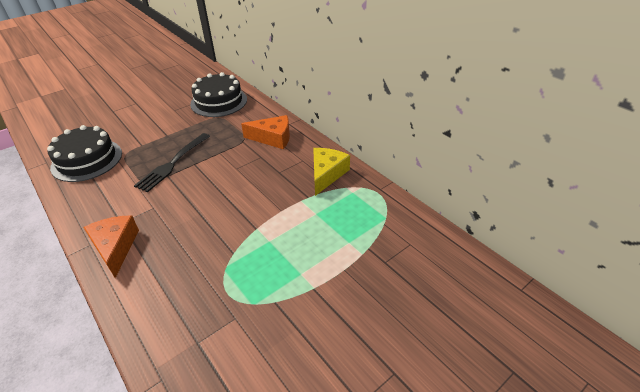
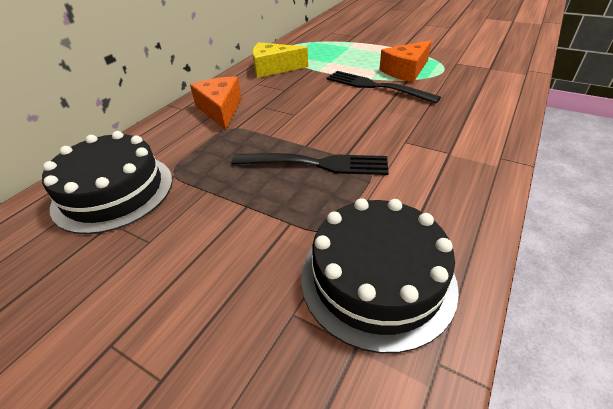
camera: 110 degrees left, 0 degrees up
orange cheese [84,215,139,278] -> orange cheese moved to [379,40,431,82]
none -> black fork [327,71,441,104]

